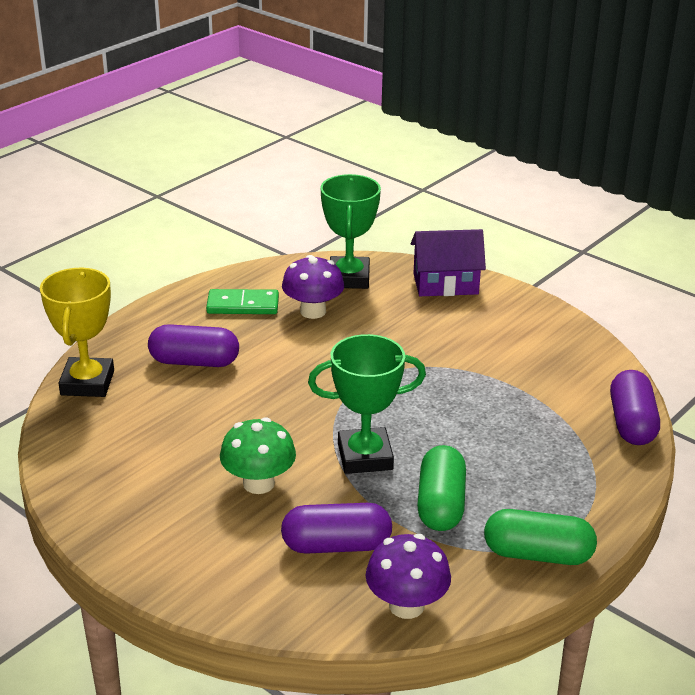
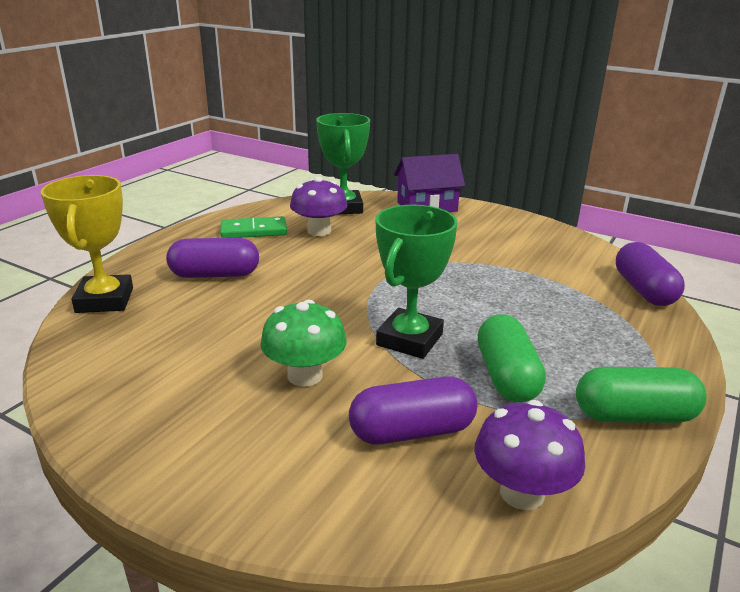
camera: 10 degrees left, 5 degrees down
green trophy [308,334,426,474] -> green trophy turned 45 degrees counterclockwise [375,205,458,359]

